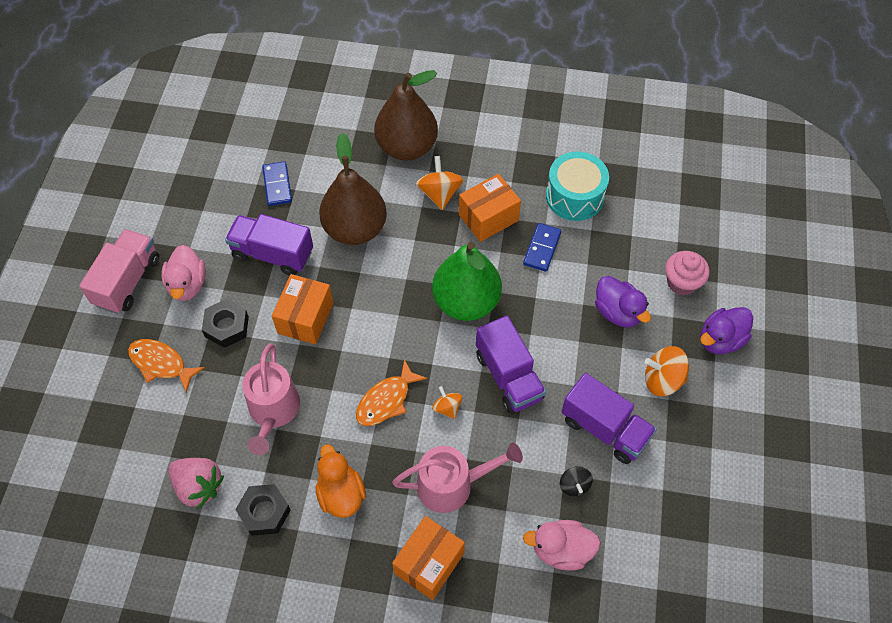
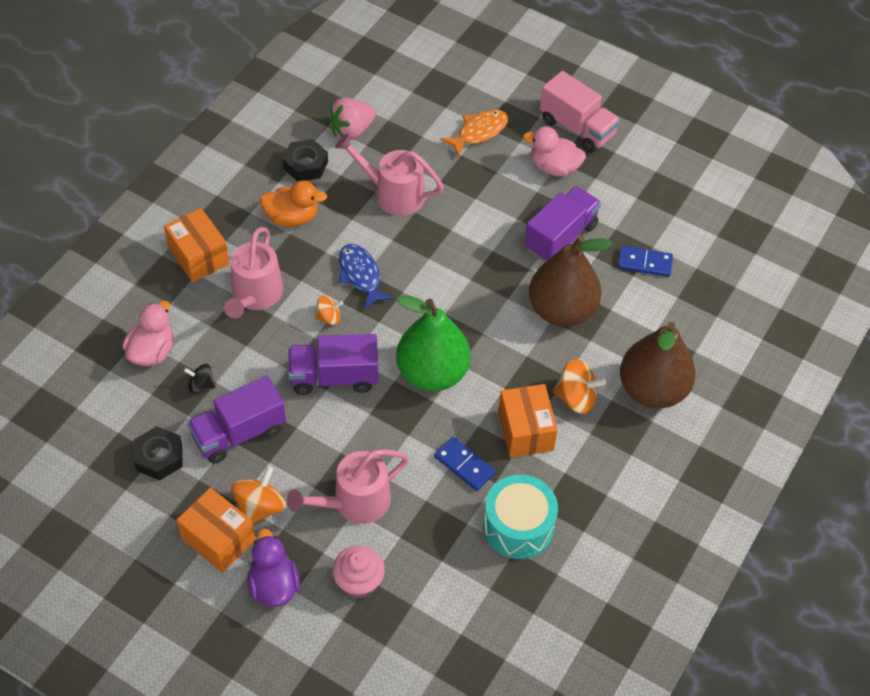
camera: 110 degrees right, 5 degrees down
black nut [202,299,249,348] -> black nut moved to [134,426,183,480]
orange box [272,274,333,344] -> orange box moved to [176,487,255,573]
orange fish [356,359,427,426] -> blue fish [339,244,393,310]
purple duck [595,276,651,327] -> pink watering can [287,449,409,524]

